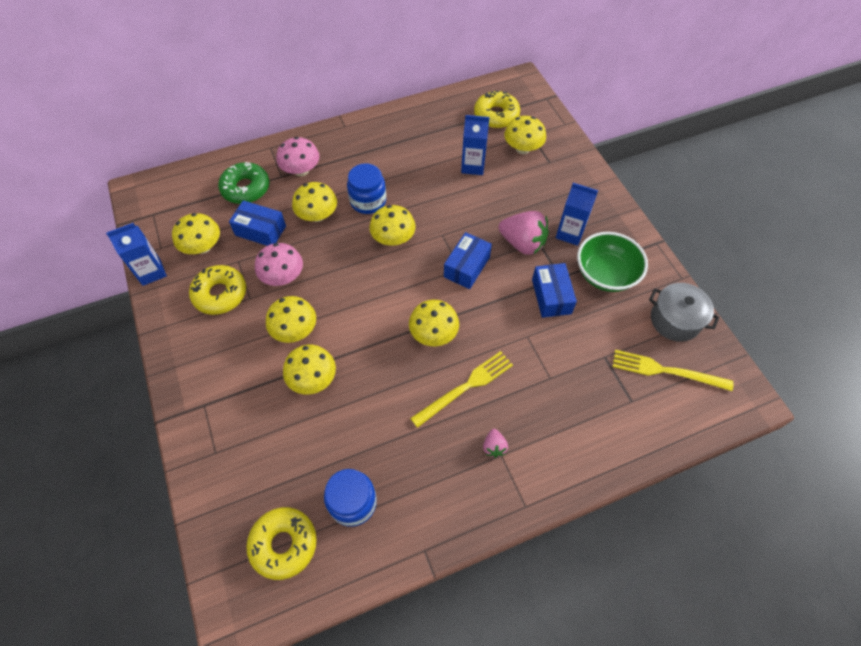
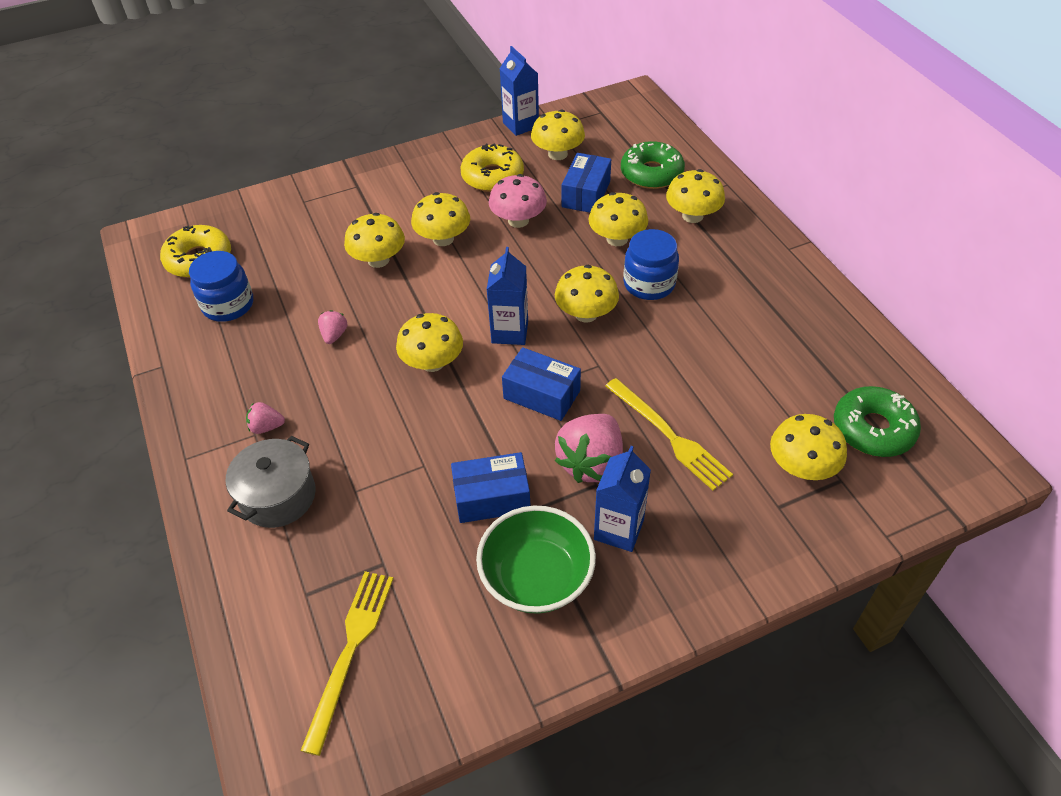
camera: 90 degrees right, 10 degrees down
pink mushroom [276,137,320,176] -> yellow mushroom [666,169,725,223]
yellow fork [410,351,513,428] -> yellow fork moved to [605,378,733,490]
blue carton [461,115,490,175] -> blue carton moved to [486,247,528,345]
yellow donut [474,91,520,128] -> green donut [834,386,921,457]
grey pot [649,283,719,342] -> grey pot moved to [226,436,316,528]
none -> pink strawberry [318,310,348,344]

